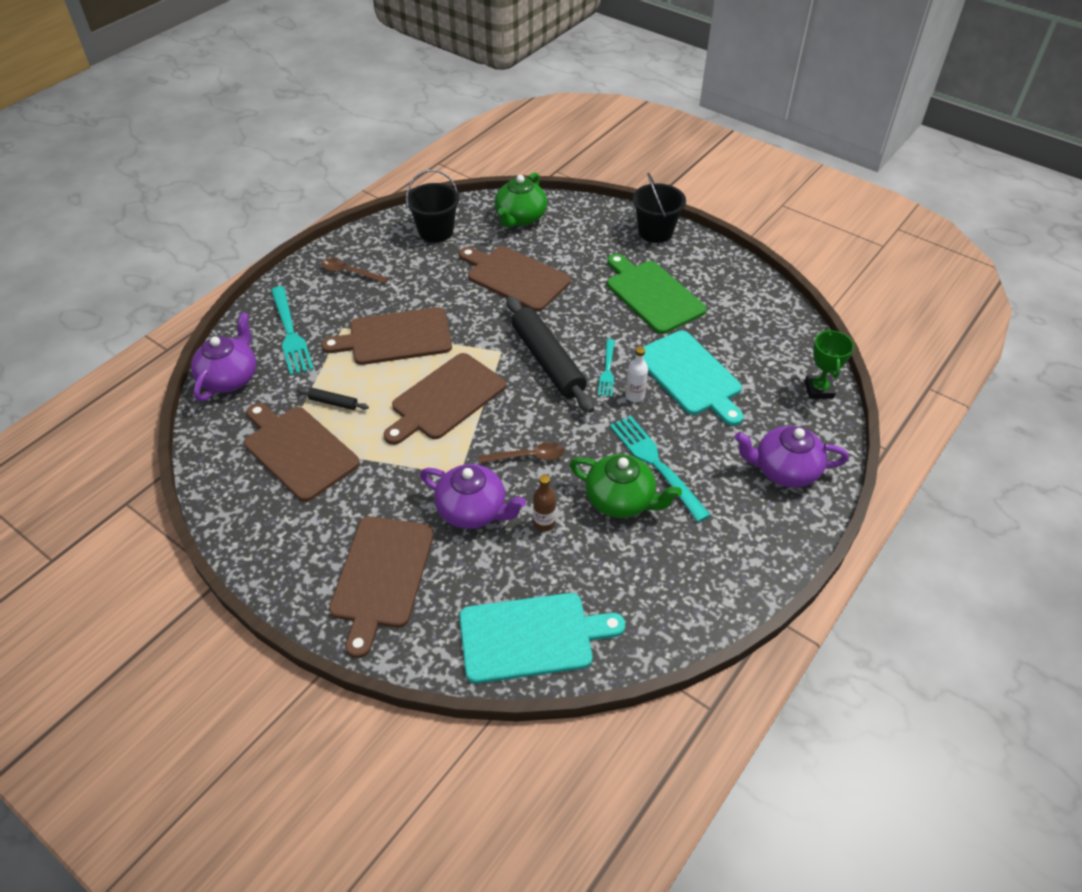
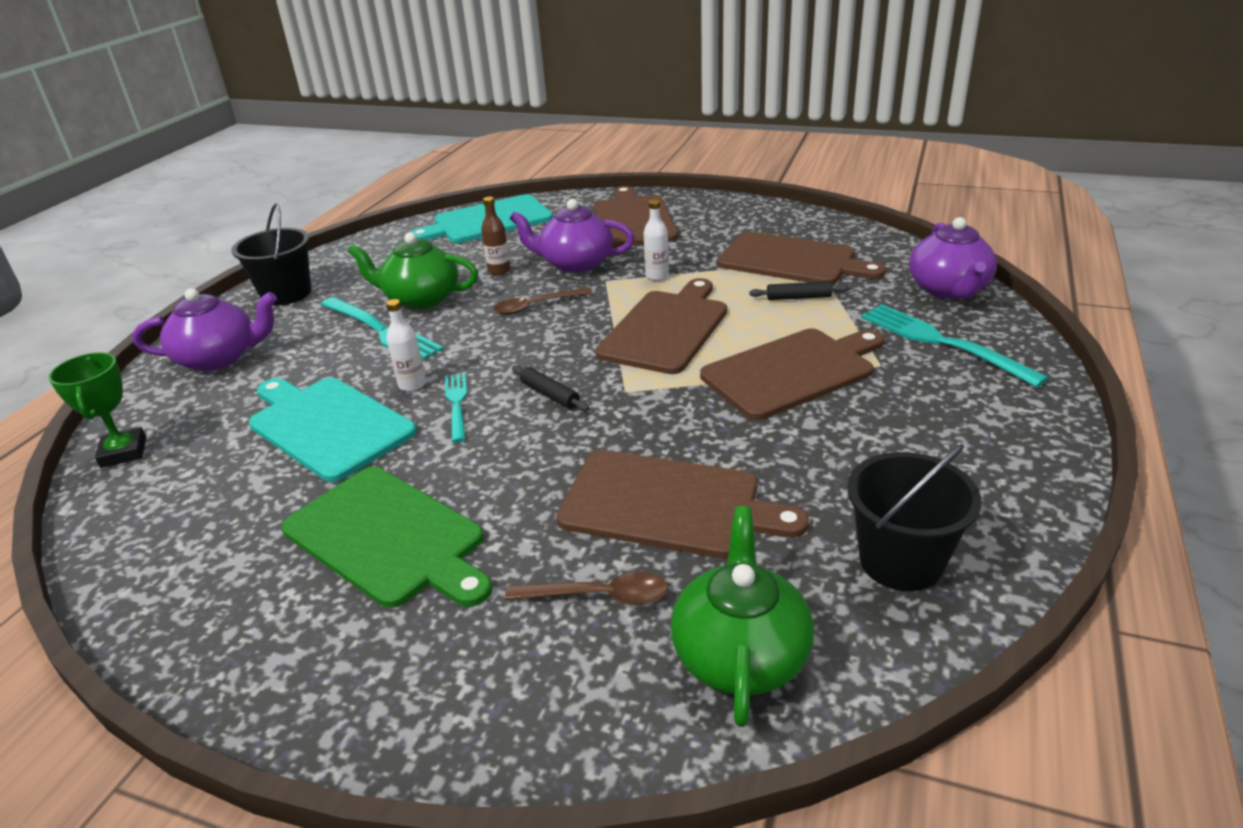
camera: 165 degrees right, 15 degrees down
brown spoon [321,258,389,284] -> brown spoon moved to [505,572,668,605]
black rolling pin [507,296,594,413] -> black rolling pin [512,365,589,411], size x0.42
black bucket [633,173,686,243] -> black bucket moved to [231,203,311,306]
none -> white bottle [643,199,669,281]

